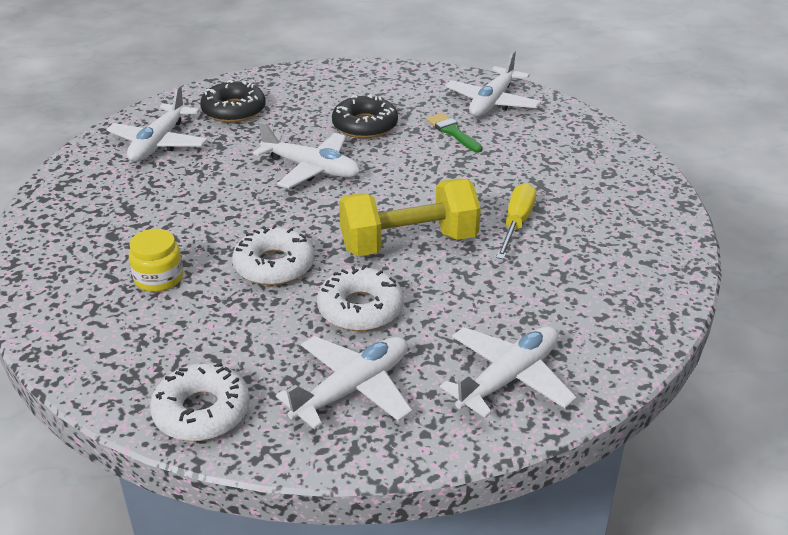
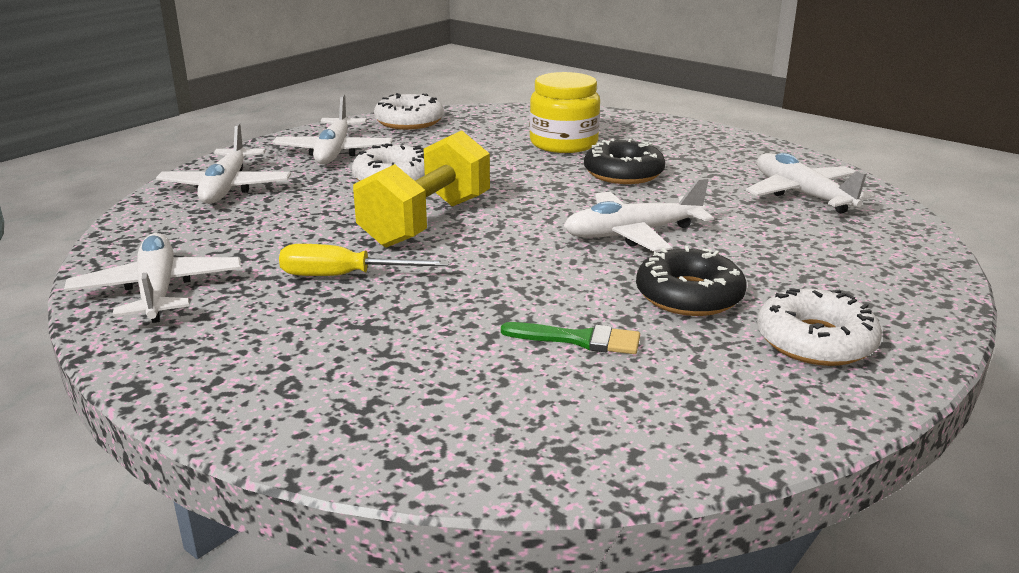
camera: 135 degrees right, 10 degrees down
yellow jar [129,229,183,292] -> yellow jar [529,72,600,153], size x1.55
black donut [200,80,266,123] -> black donut moved to [584,138,666,184]
white donut [232,224,315,286] -> white donut moved to [757,288,882,366]
white plane [445,51,541,117] -> white plane moved to [64,233,241,323]
yellow screwdriver [496,183,536,259] -> yellow screwdriver turned 120 degrees clockwise [279,244,449,276]

